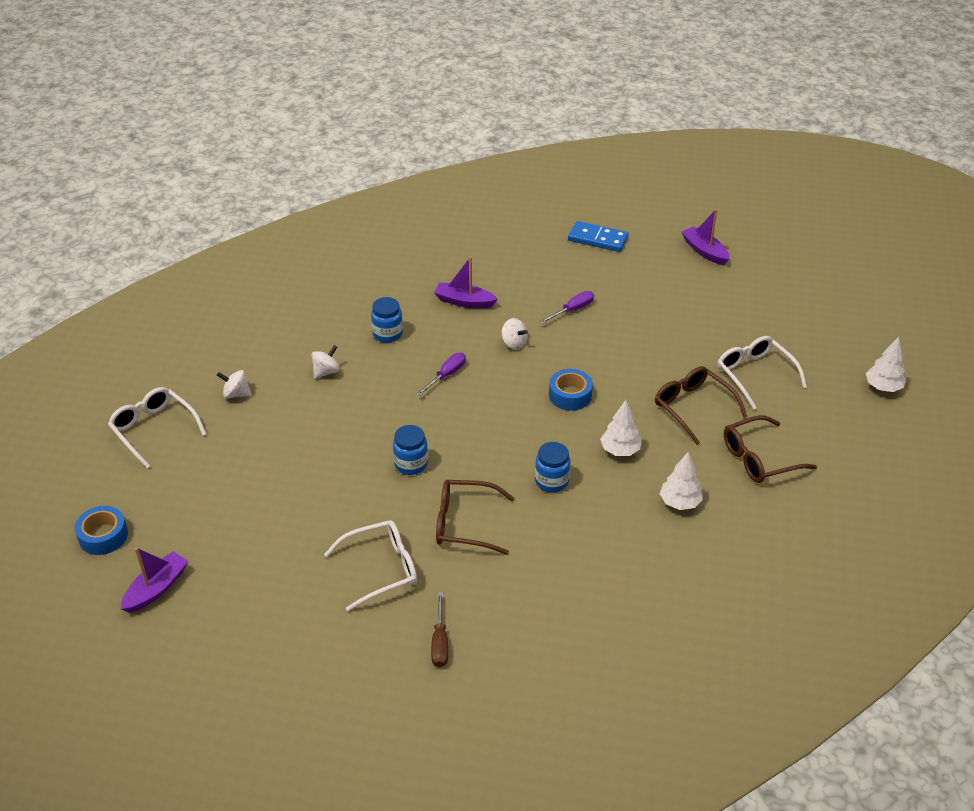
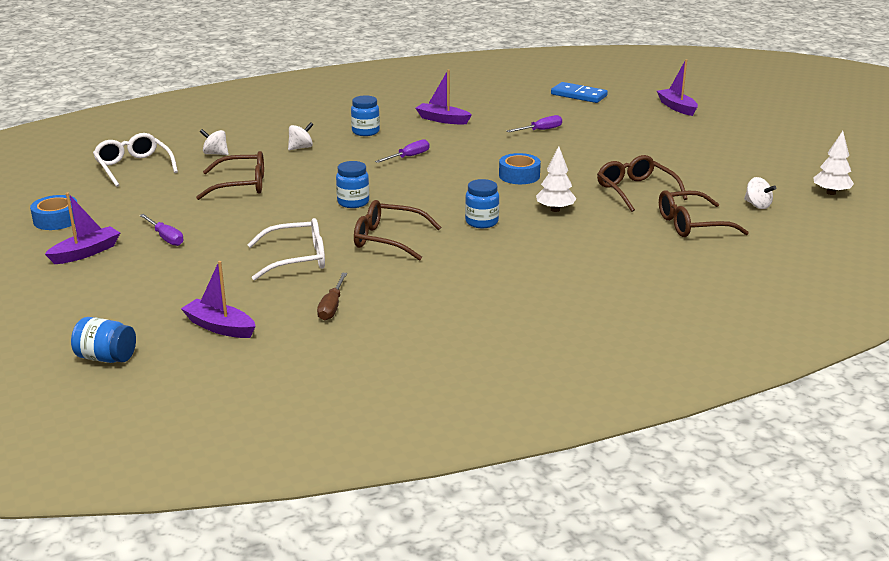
camera: 10 degrees right, 15 degrees down
white spinning top [502,318,528,350] -> white spinning top moved to [744,177,776,209]
white tree [660,452,703,510] -> none
white glasses [717,336,807,410] -> none
none -> blue jar [71,317,136,363]
none -> purple screwdriver [139,214,184,246]
none -> purple boat [181,261,256,338]
none -> brown glasses [196,151,264,200]

